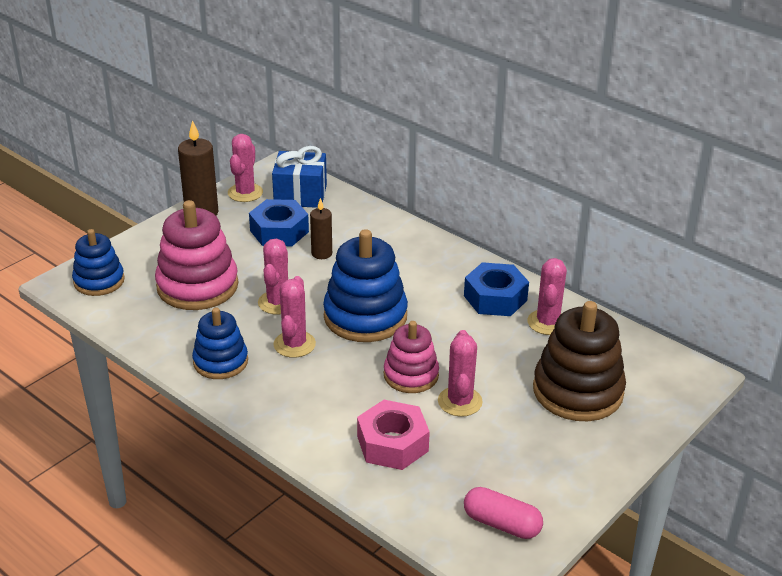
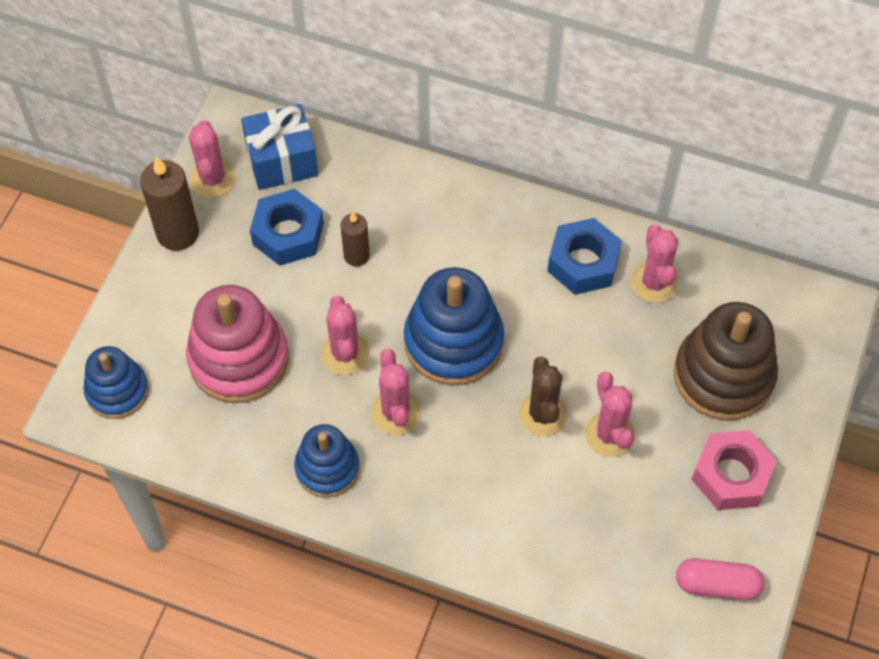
camera: 20 degrees left, 25 degrees up
pink nut [357,400,430,470] -> pink nut moved to [692,430,777,510]
pink stacking toy [384,321,439,393] -> brown cactus [518,356,568,436]

